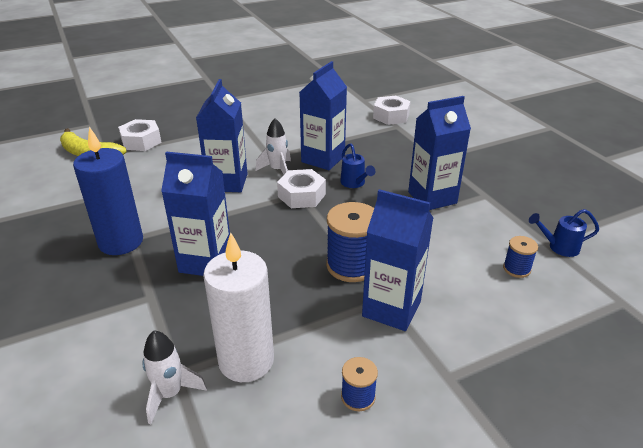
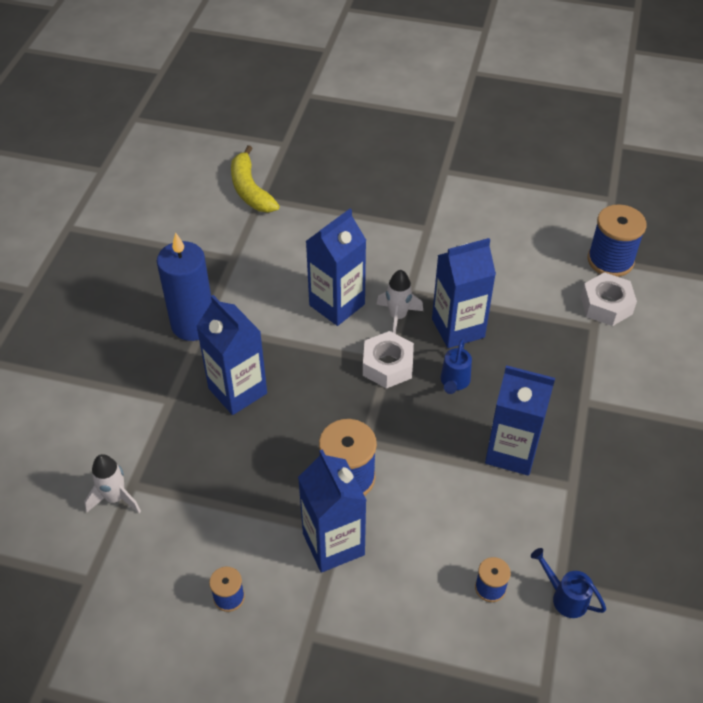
camera: 40 degrees right, 15 degrees up
white nut [118,119,162,151] -> none
white candle [203,233,274,382] -> none
none -> blue spool [588,204,646,277]

